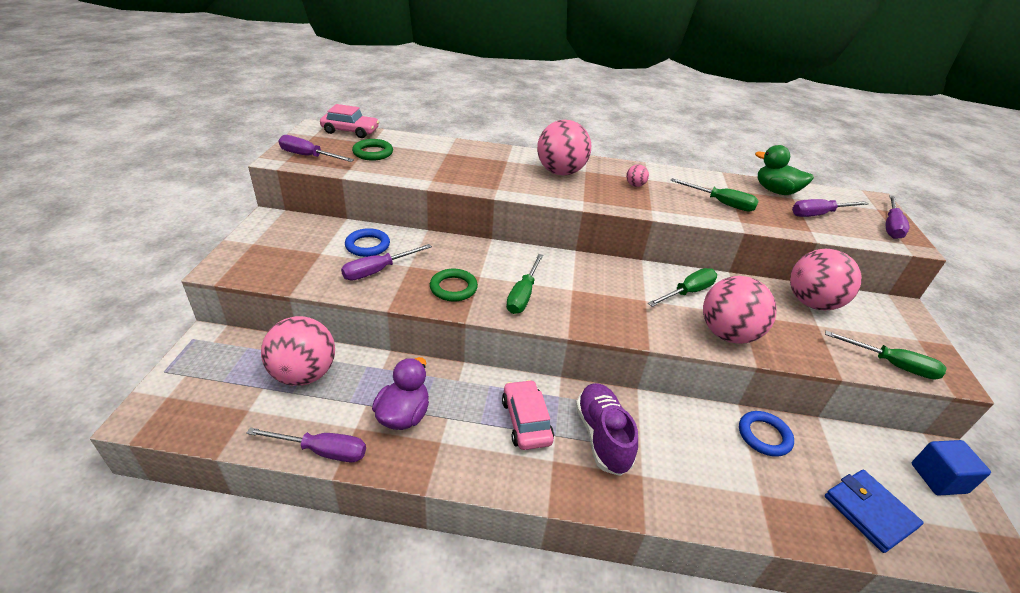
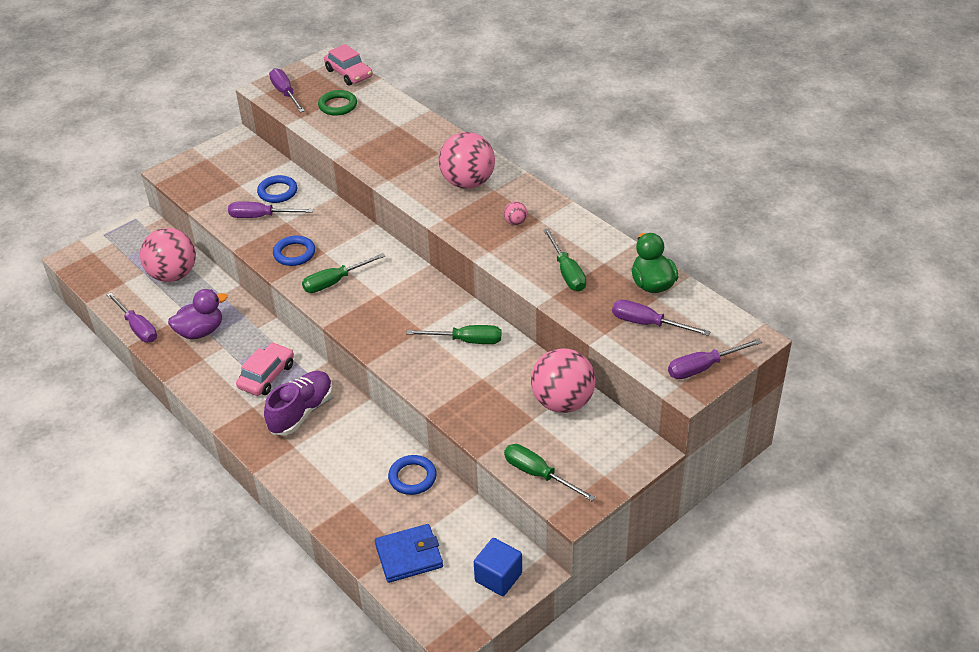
camera: 45 degrees right, 5 degrees up
green ring [430,269,478,302] -> blue ring [273,236,315,266]
pink ball [703,276,777,344] -> none
green screwdriver [825,331,947,380] -> green screwdriver turned 150 degrees clockwise [504,444,596,501]
blue wallet [825,470,923,553] -> blue wallet turned 60 degrees clockwise [375,524,443,583]

